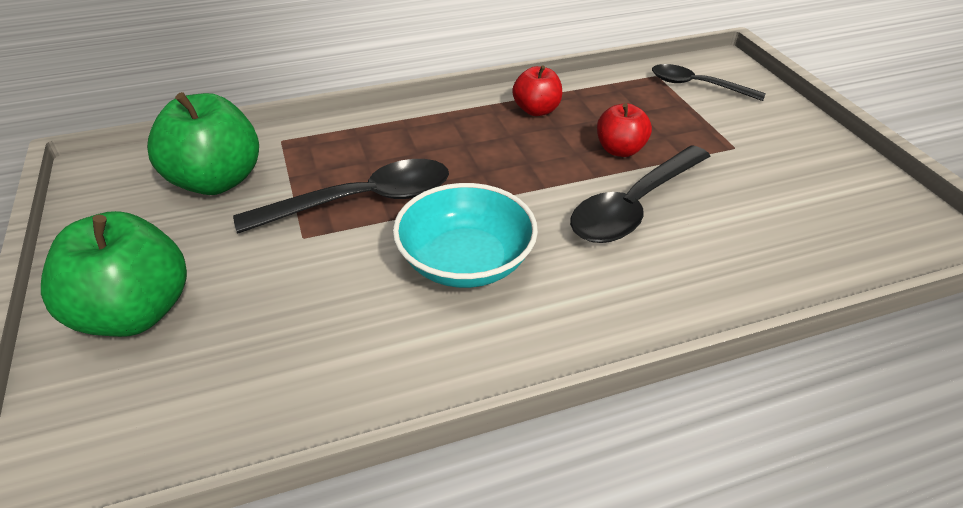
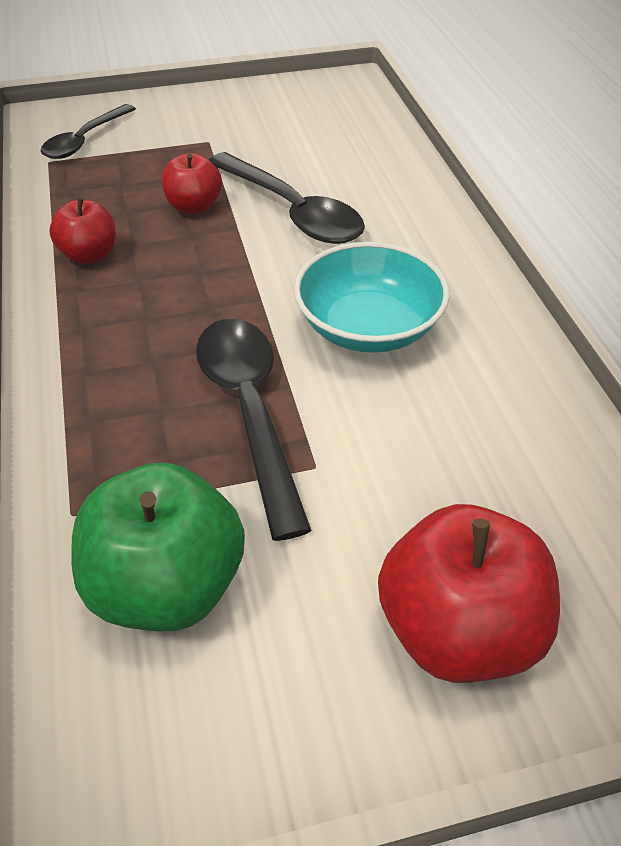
camera: 85 degrees left, 5 degrees up
green apple [41,211,187,337] -> red apple [378,504,560,683]

